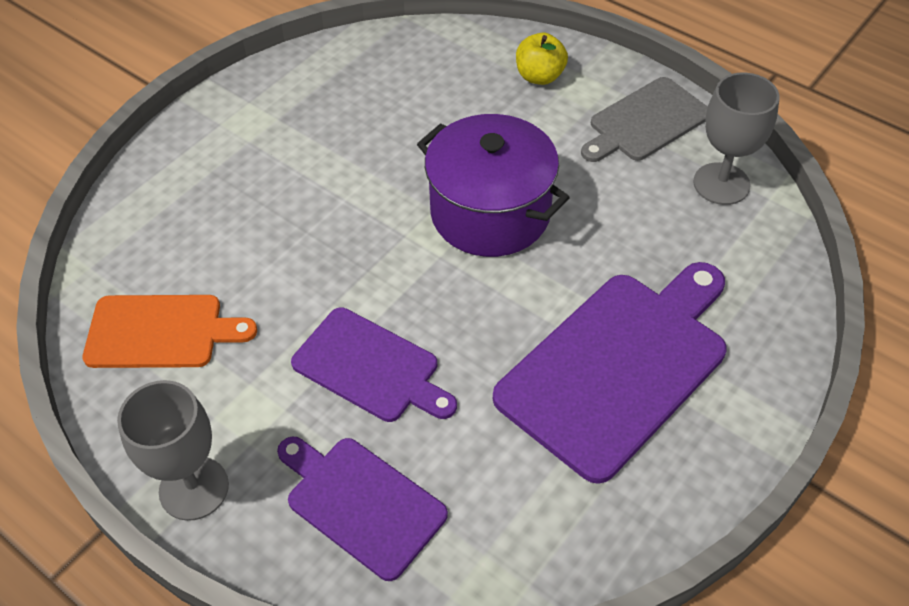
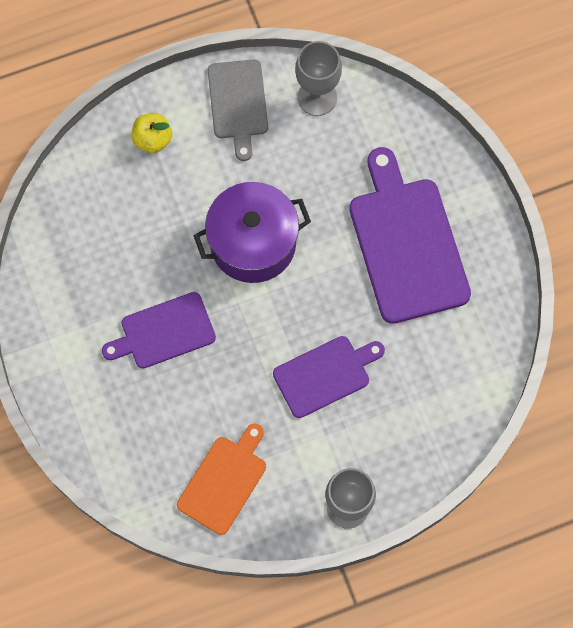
camera: 60 degrees left, 20 degrees up
purple cutting board [277,437,448,581] -> purple cutting board moved to [102,292,216,369]

